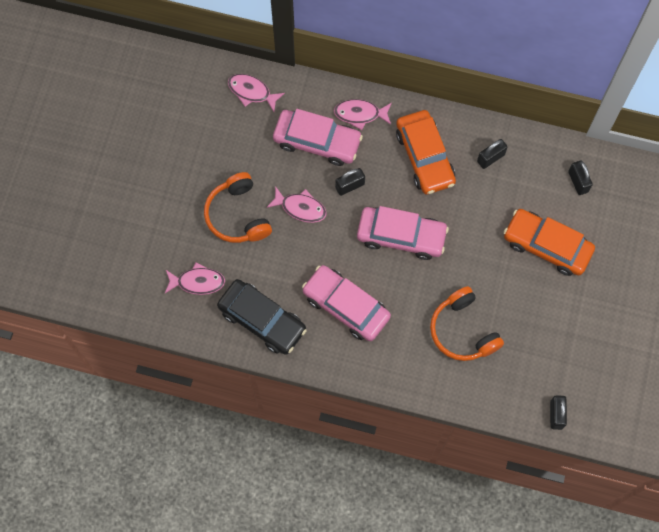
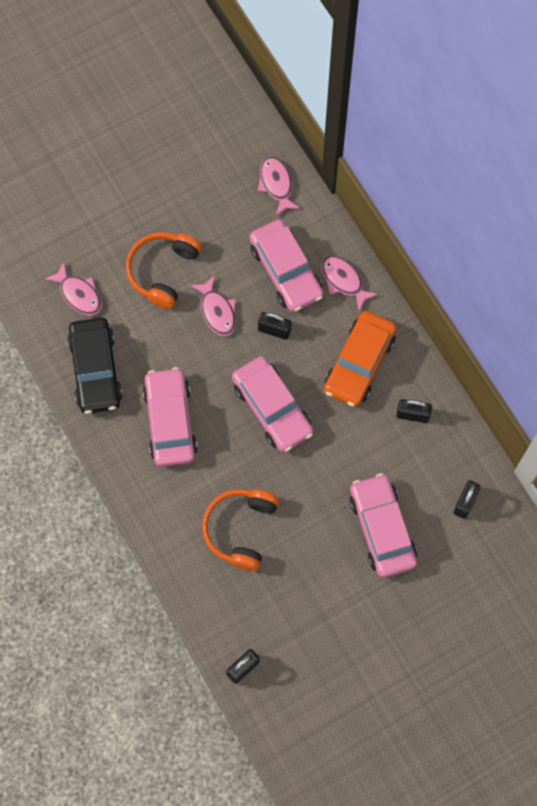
camera: 45 degrees right, 0 degrees up
orange car [504,209,595,276] -> pink car [349,473,417,578]

